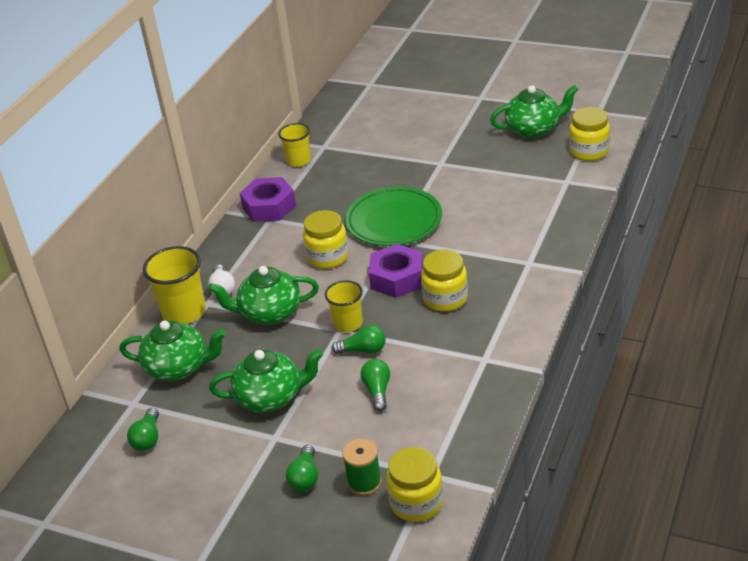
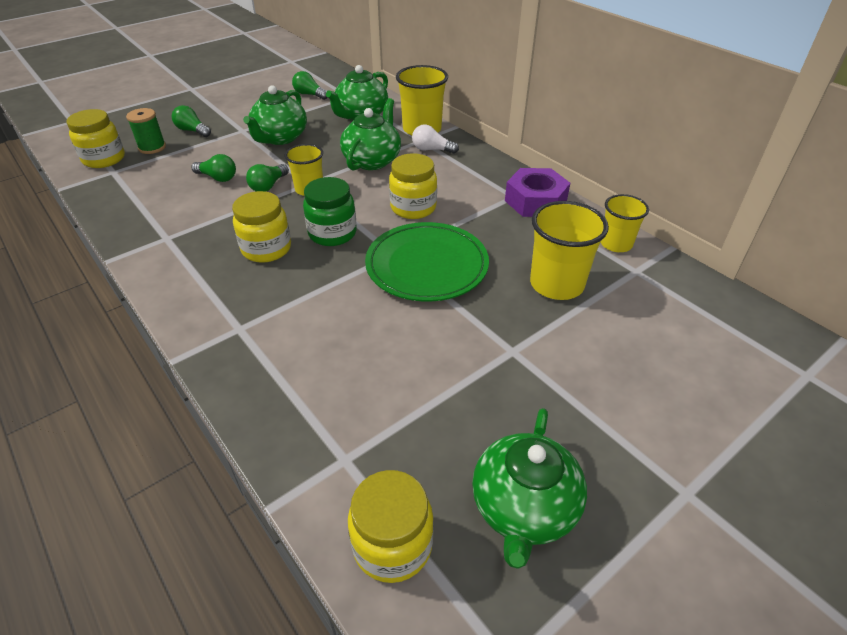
camera: 115 degrees right, 5 degrees up
purple nut [369,244,423,298] -> green jar [303,177,357,246]
none -> yellow cup [530,201,609,300]

